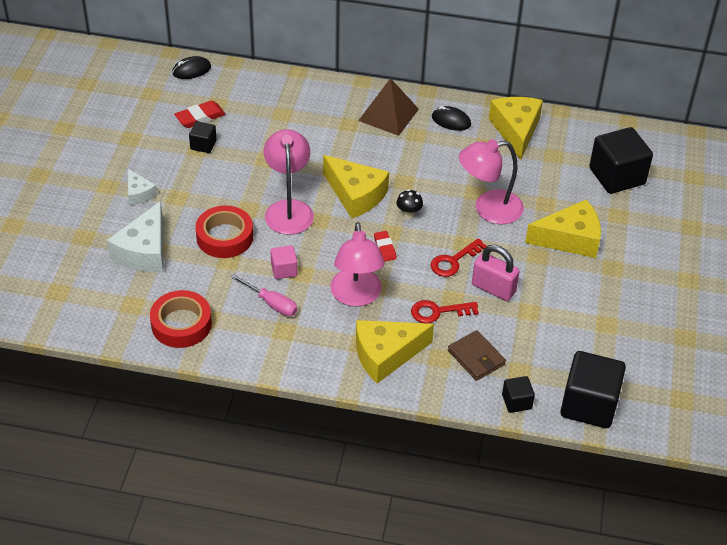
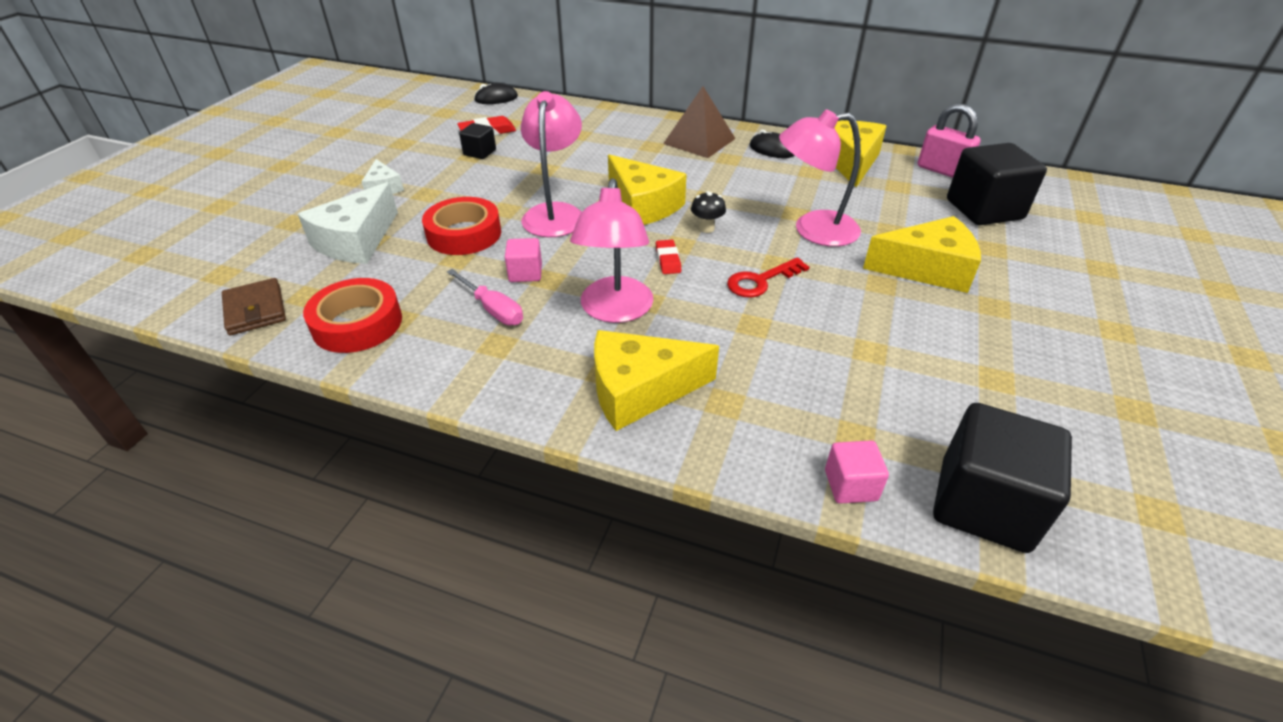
camera: 10 degrees right, 5 degrees down
red key [411,300,479,323] -> none
brown wallet [448,330,506,381] -> brown wallet moved to [222,278,286,335]
pink padlock [472,245,520,301] -> pink padlock moved to [918,104,981,178]
black cube [502,376,535,413] -> pink cube [825,440,889,504]

